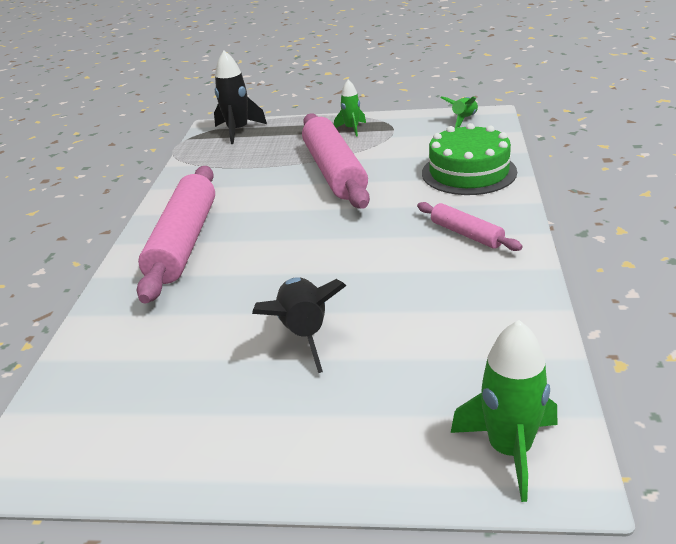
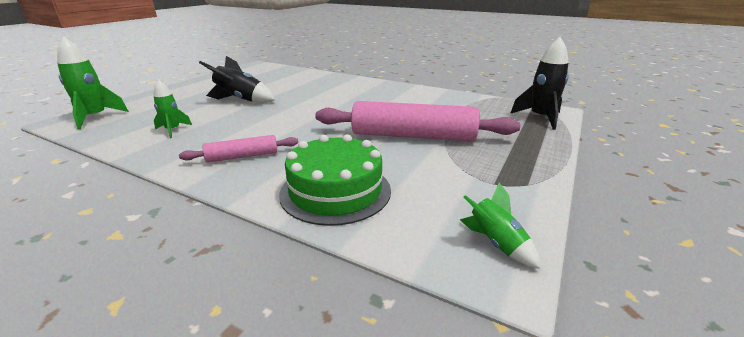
camera: 110 degrees right, 5 degrees down
pink rolling pin [137,166,215,304] -> none
green rocket [334,80,366,137] -> green rocket moved to [154,80,192,138]

